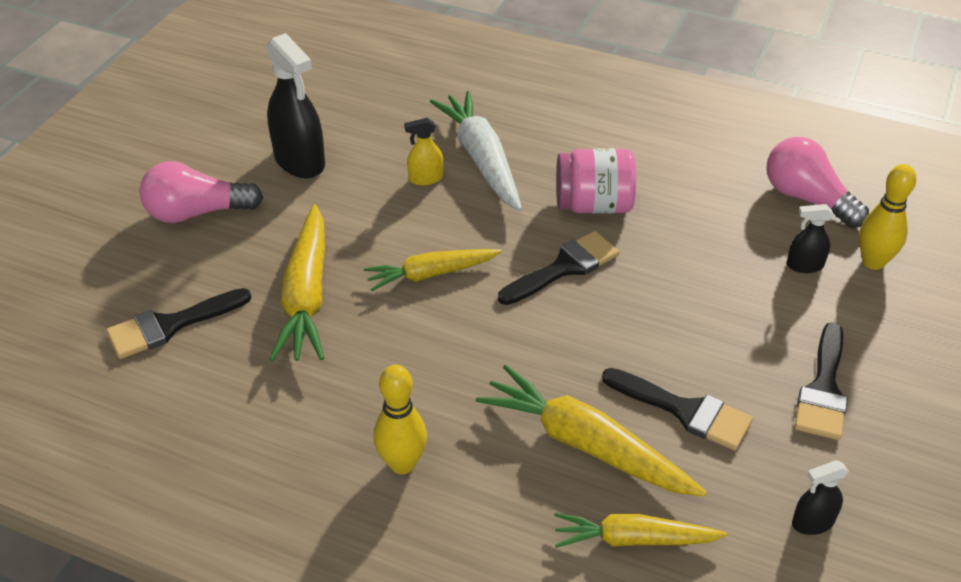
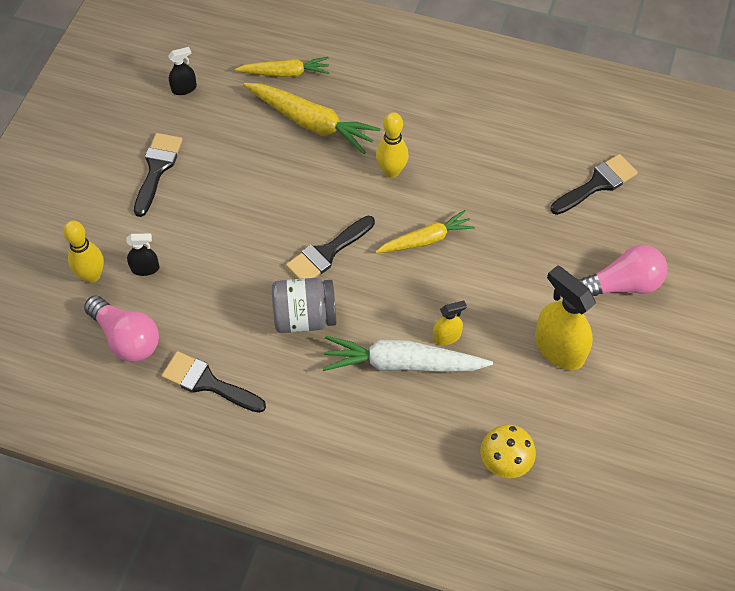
camera: 175 degrees right, 15 degrees up
black spray bottle [266,33,325,178] -> yellow spray bottle [535,265,596,370]
yellow carrot [269,204,325,362] -> none
yellow bowling pin [373,365,427,474] -> yellow bowling pin moved to [376,112,409,178]
white carrot [430,91,522,211] -> white carrot turned 120 degrees clockwise [322,336,493,372]
pink jar [556,148,636,214] -> grey jar [272,278,336,333]
black brush [602,368,753,451] -> black brush moved to [161,351,266,413]
none -> yellow mushroom [480,425,536,478]

